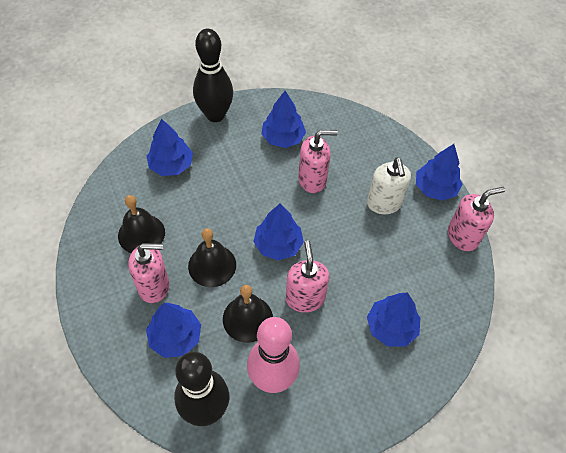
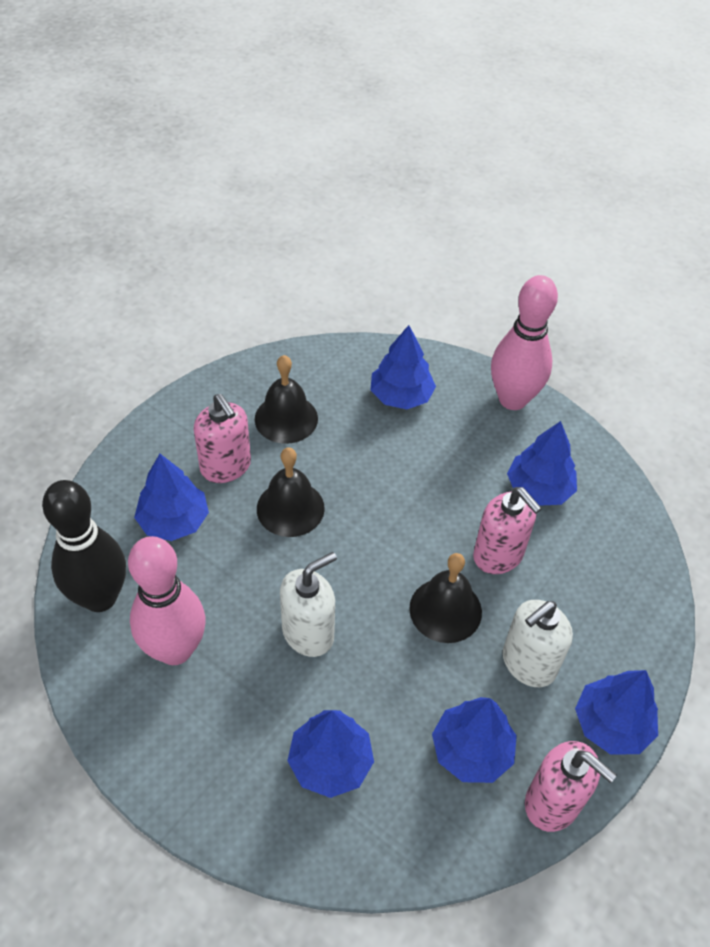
camera: 60 degrees right, 5 degrees down
black bowling pin [193,29,233,122] -> pink bowling pin [491,275,558,410]
black bell [223,285,273,343] -> black bell moved to [409,553,482,643]
blue tree [253,204,304,261] -> blue tree moved to [432,697,517,783]
pink soap dispenser [286,240,329,313] -> white soap dispenser [280,552,337,657]

